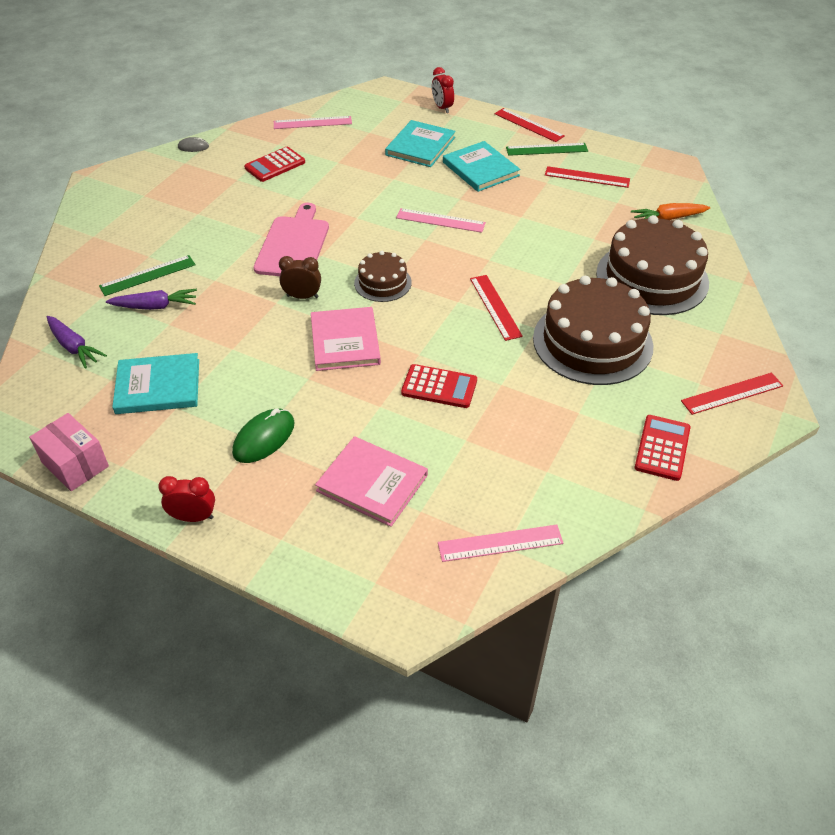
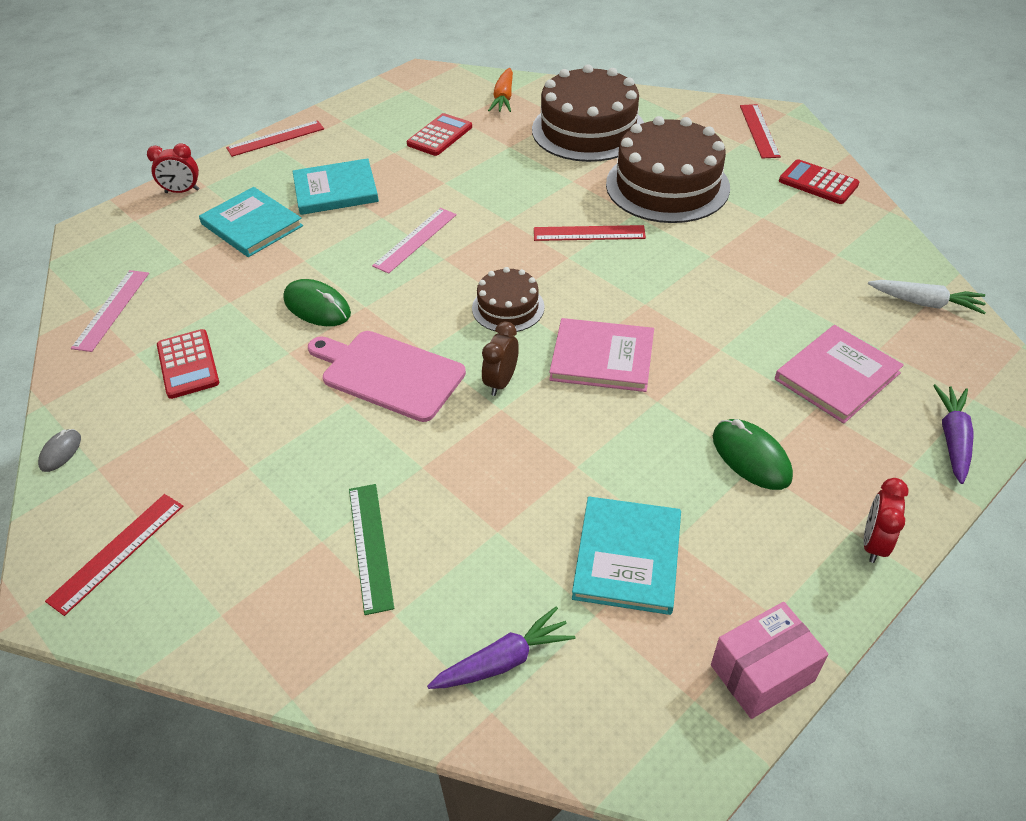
camera: 70 degrees left, 0 degrees up
purple carrot [106,289,197,310] -> purple carrot moved to [933,384,974,484]
red calculator [401,364,477,408] -> red calculator moved to [407,113,472,156]
pink ruler [438,525,564,562] -> white carrot [868,280,986,314]
green ruler [506,143,588,156] -> none
red ruler [545,166,630,188] -> red ruler moved to [45,494,183,616]
none -> green mouse [283,279,351,326]

